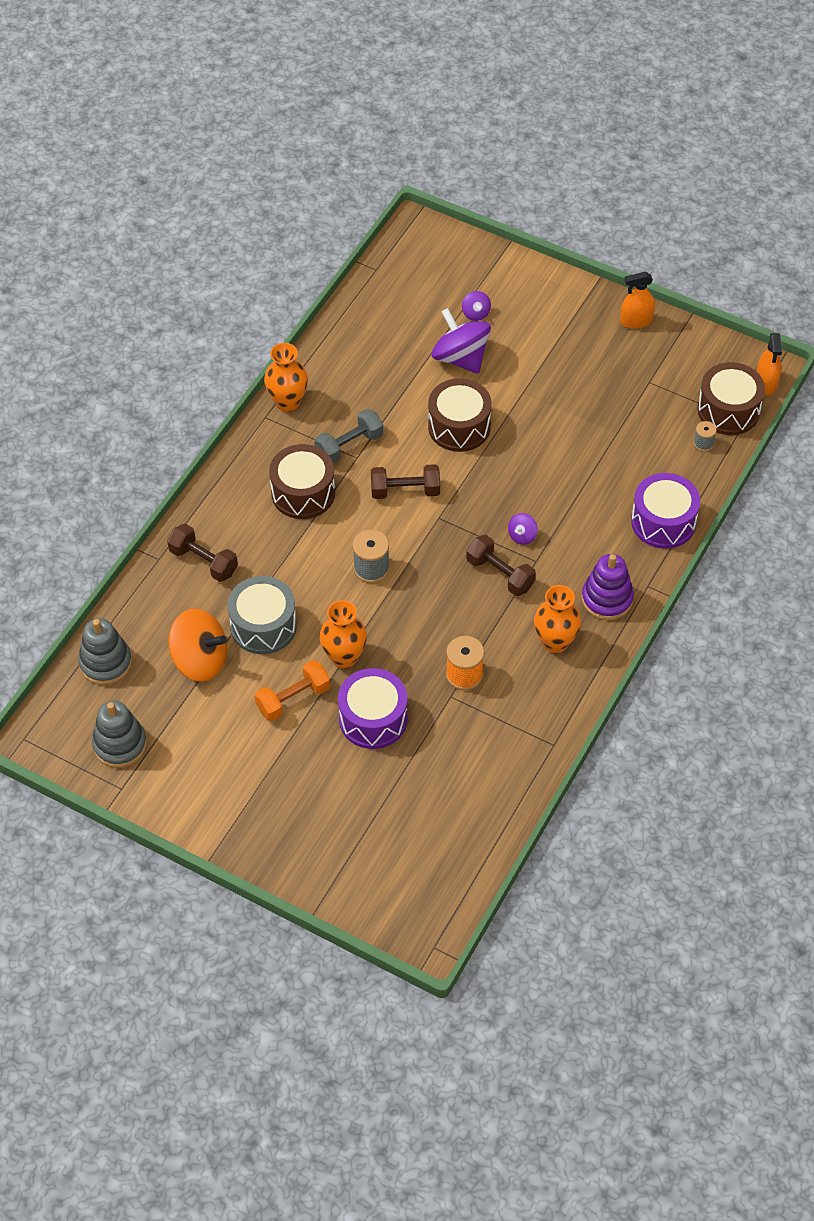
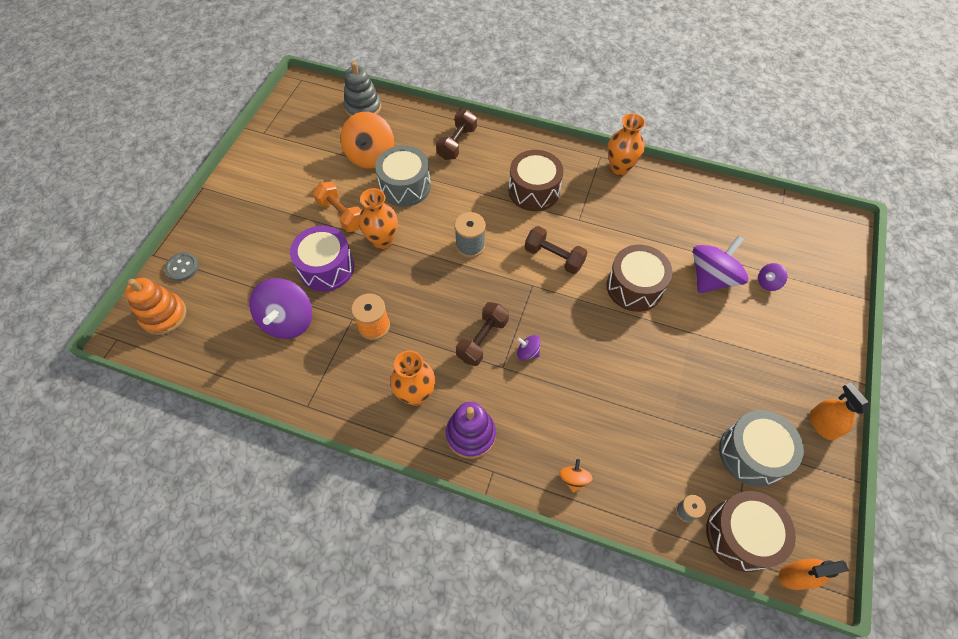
camera: 80 degrees right, 5 degrees up
grey stacking toy [92,701,147,768] -> none
grey dumbbell [315,409,383,463] -> none
brown dumbbell [371,464,440,499] -> brown dumbbell turned 45 degrees counterclockwise [525,226,587,274]
purple drum [631,473,700,549] -> orange spinning top [559,459,592,493]
none -> orange stacking toy [125,278,187,335]
none -> grey button [165,252,199,281]
none -> purple spinning top [249,278,312,339]
none -> grey drum [719,410,804,487]

